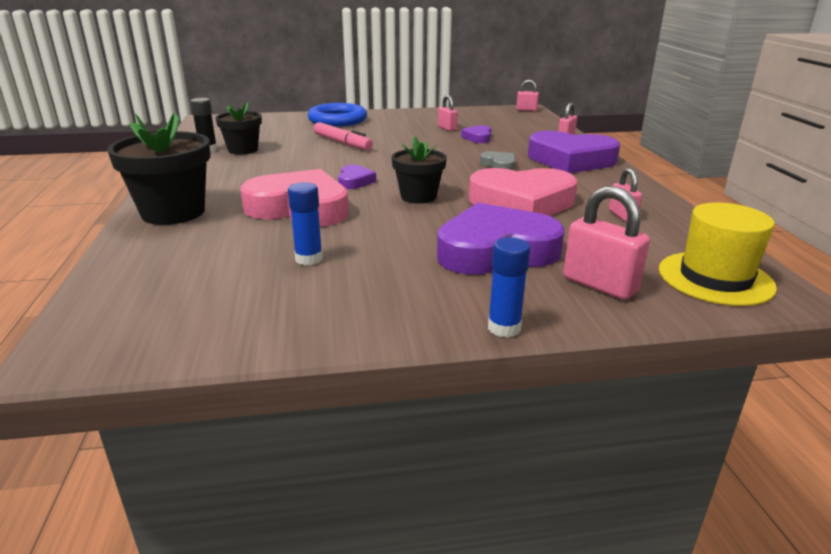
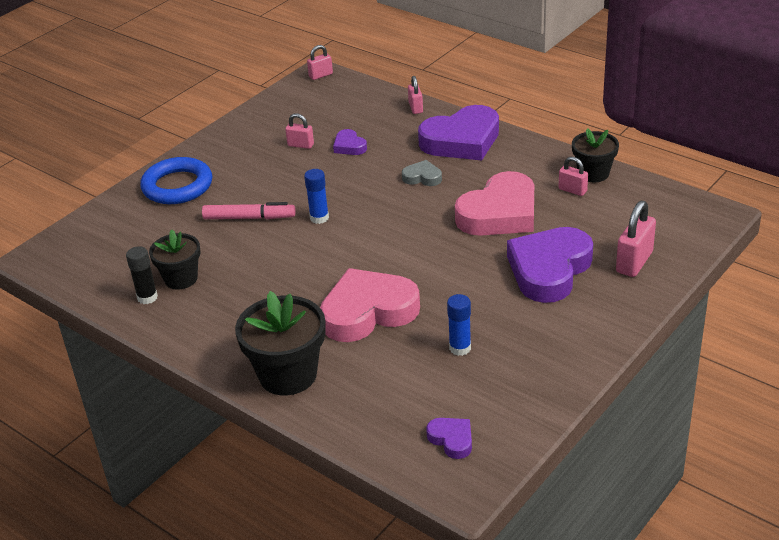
camera: 40 degrees left, 10 degrees up
purple heart [338,165,376,189] -> purple heart moved to [426,418,472,459]
black flower pot [391,137,447,204] -> black flower pot moved to [572,128,619,182]
blue glue stick [488,237,530,338] -> blue glue stick moved to [304,169,329,224]
pink padlock [563,186,650,300] -> pink padlock turned 60 degrees counterclockwise [616,201,656,277]
yellow hat [659,202,777,306] -> none

